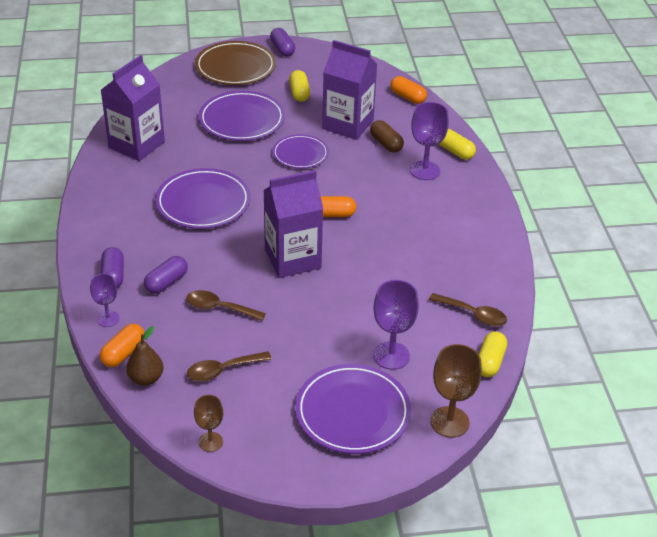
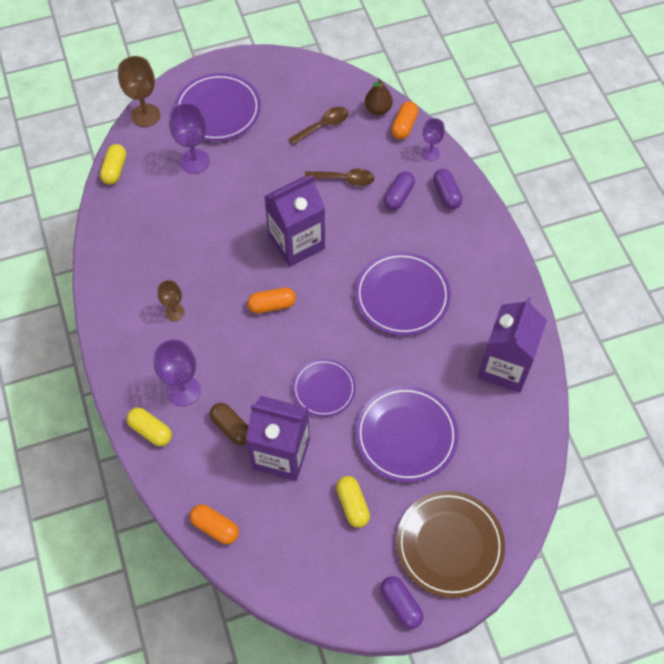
camera: 170 degrees right, 20 degrees up
brown goblet [194,395,223,452] -> brown goblet moved to [157,280,185,321]
brown spoon [429,293,507,326] -> none

